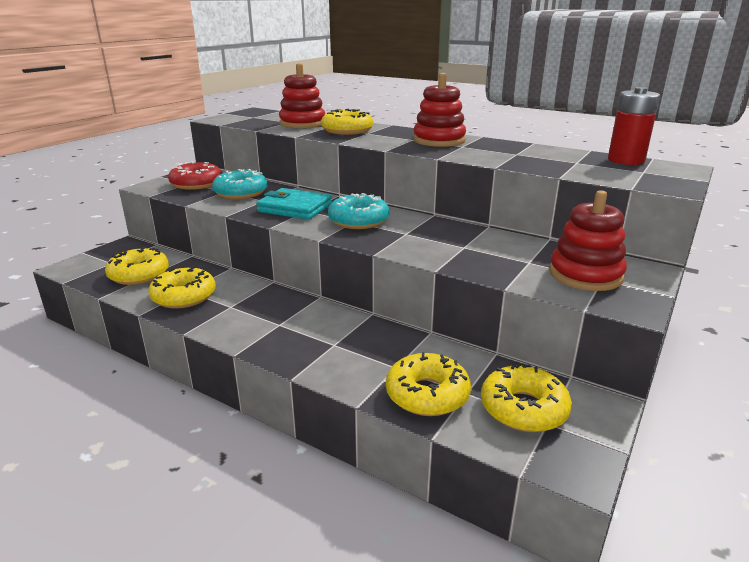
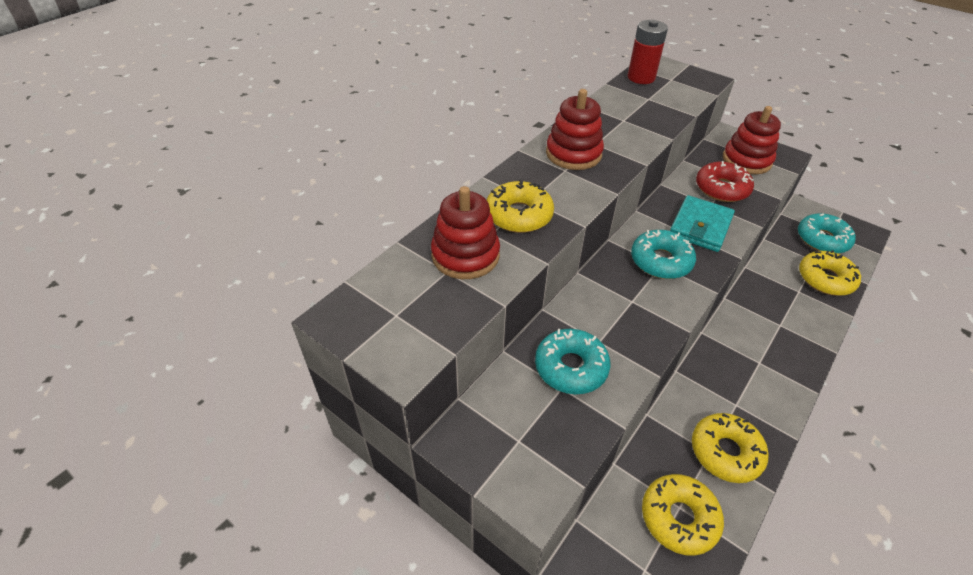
camera: 85 degrees left, 20 degrees up
red donut [168,162,222,190] -> red donut moved to [696,161,754,202]
turquoise wallet [256,188,332,220] -> turquoise wallet moved to [670,195,735,252]
yellow donut [481,363,572,432] -> turquoise donut [798,213,856,253]

